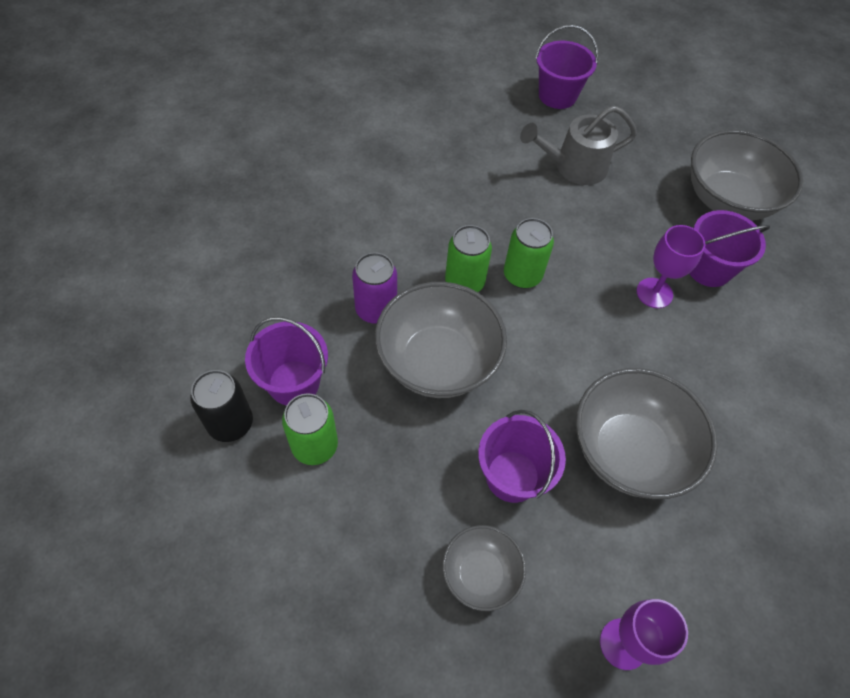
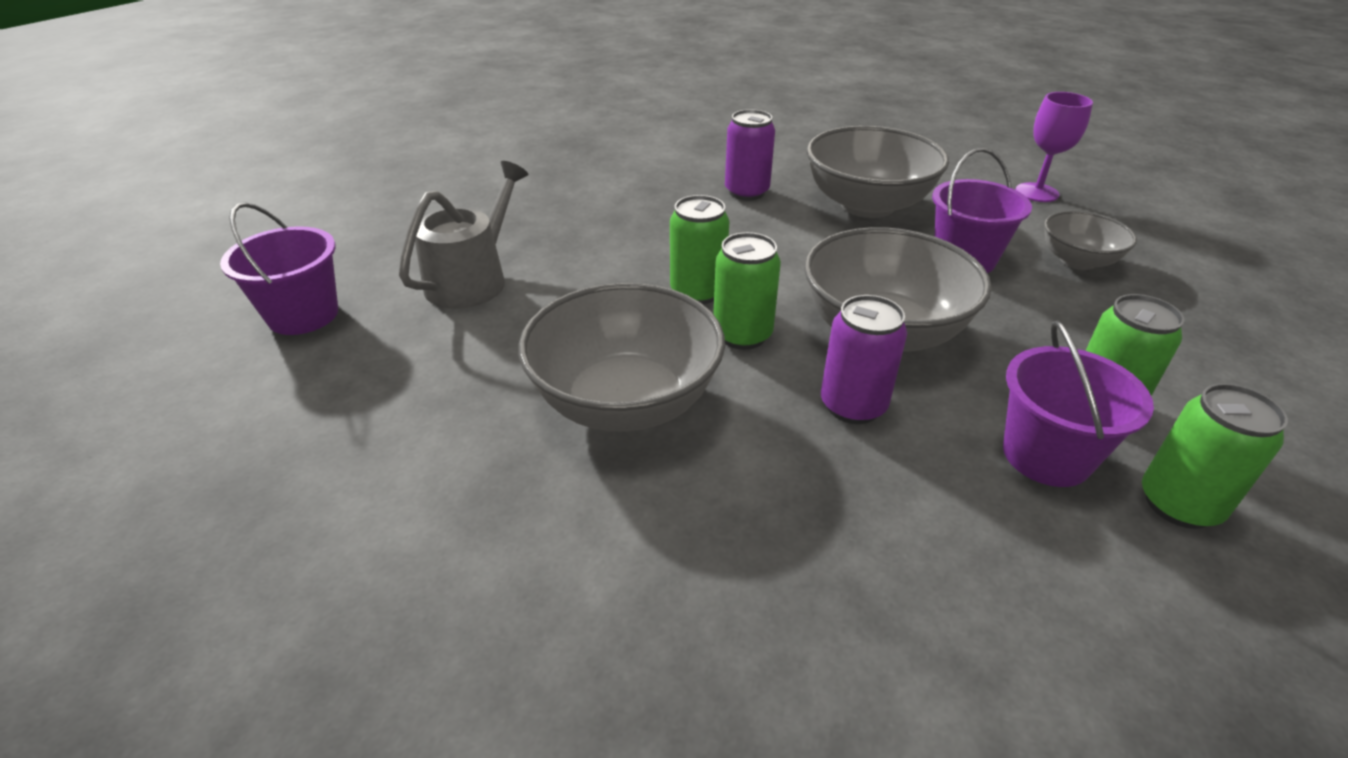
camera: 105 degrees left, 20 degrees down
black can [190,370,253,442] -> green can [1142,383,1288,529]
grey watering can [520,106,637,185] -> grey watering can turned 120 degrees counterclockwise [399,161,529,309]
purple goblet [637,225,705,308] -> none
purple bucket [689,210,770,287] -> none
grey bowl [691,130,803,221] -> grey bowl moved to [518,283,725,432]
none -> purple can [725,109,775,200]

